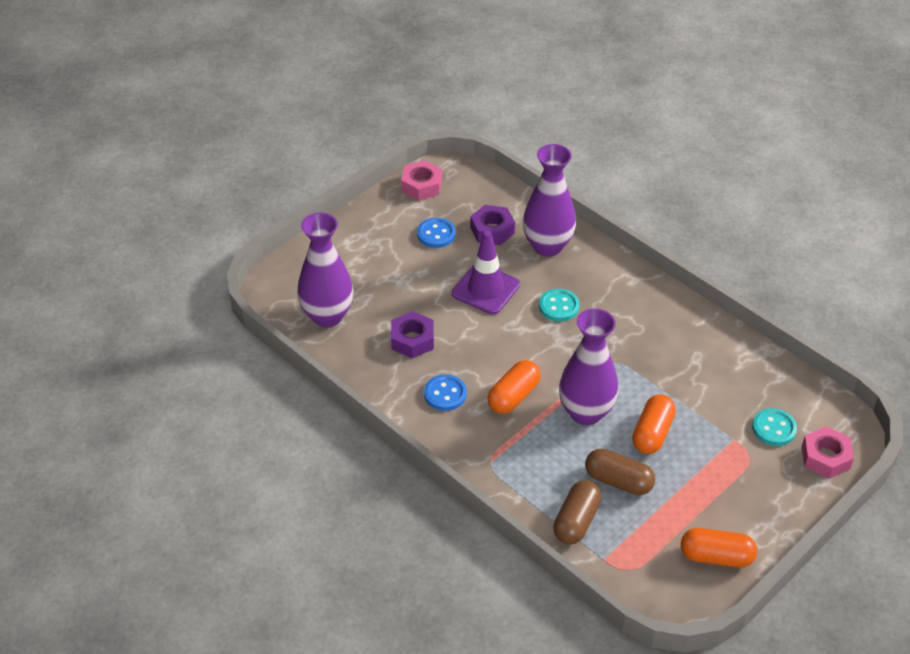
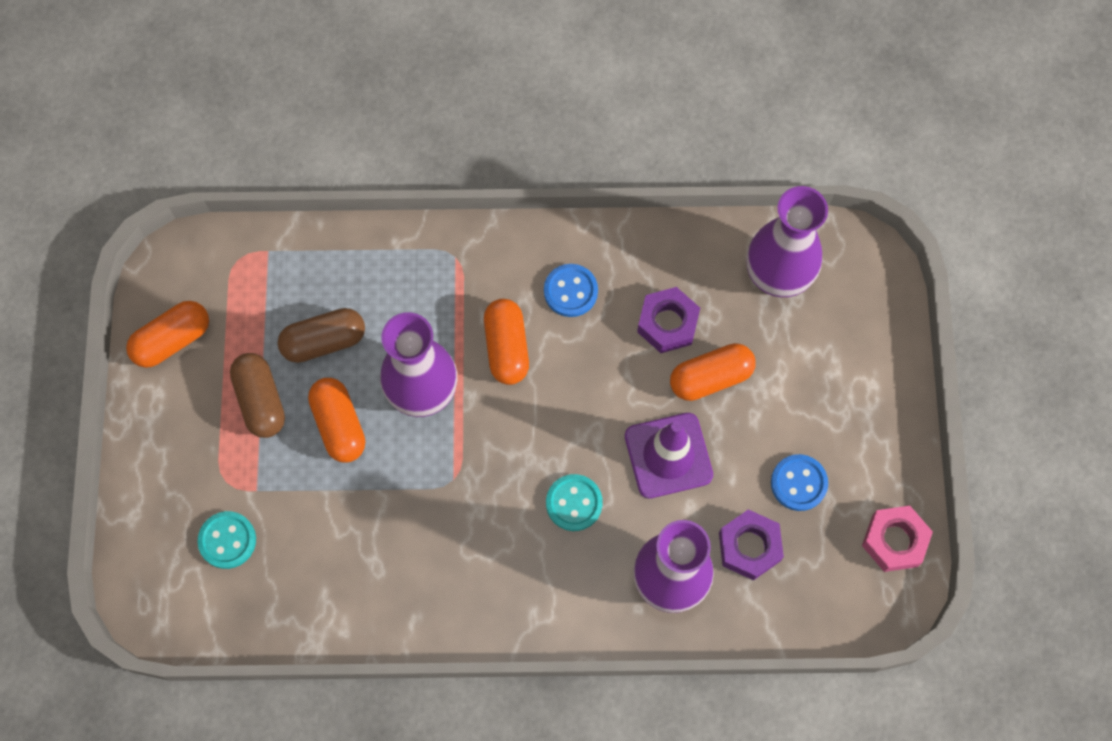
camera: 135 degrees right, 25 degrees up
brown capsule [553,480,602,544] -> brown capsule moved to [230,353,285,438]
pink nut [802,426,854,479] -> none
none -> orange capsule [670,343,756,401]

